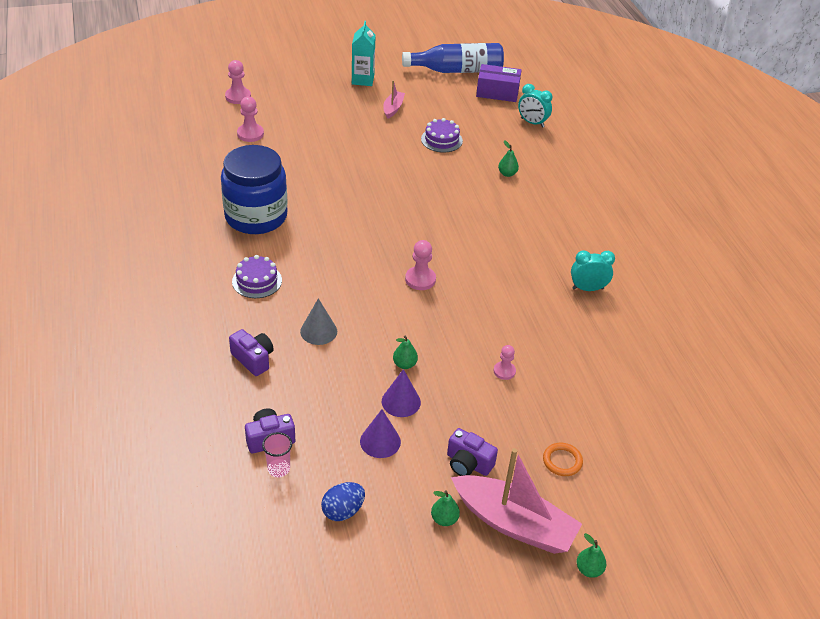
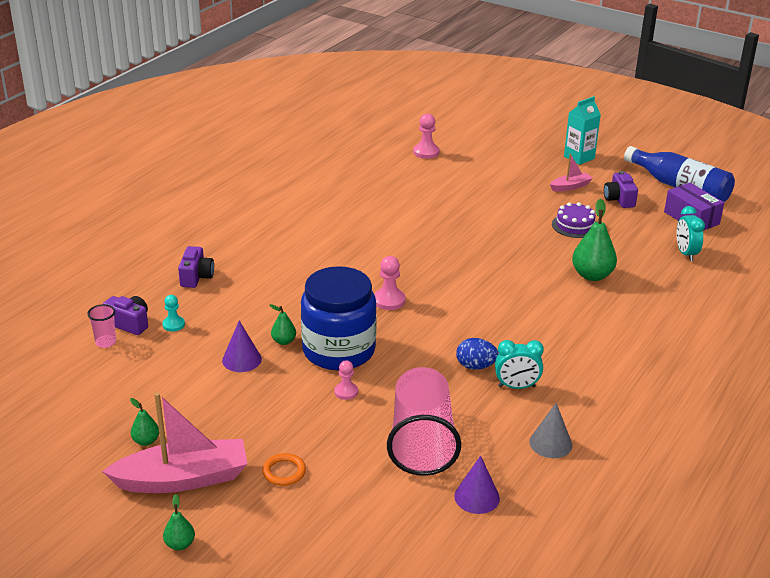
camera: 50 degrees right, 10 degrees down
blue jar [221,145,287,234] -> blue jar moved to [301,266,377,370]
pink pawn [225,60,251,104] -> none
purple cake [232,255,282,298] -> none
grey cone [300,298,337,345] -> grey cone moved to [529,403,572,458]
blue egg [321,482,365,521] -> blue egg moved to [456,338,499,370]
purple cone [360,409,401,458] -> purple cone moved to [454,455,500,514]
purple camera [447,428,498,476] -> purple camera moved to [604,171,638,208]
pink boat [451,448,582,554] -> pink boat turned 90 degrees counterclockwise [102,392,247,493]
green pear [498,140,519,177] -> green pear [572,199,617,281], size x1.90
turquoise clock [571,250,615,291] -> turquoise clock turned 135 degrees clockwise [495,340,544,389]
none -> turquoise pawn [162,295,185,332]
none -> pink cup [387,367,461,476]

